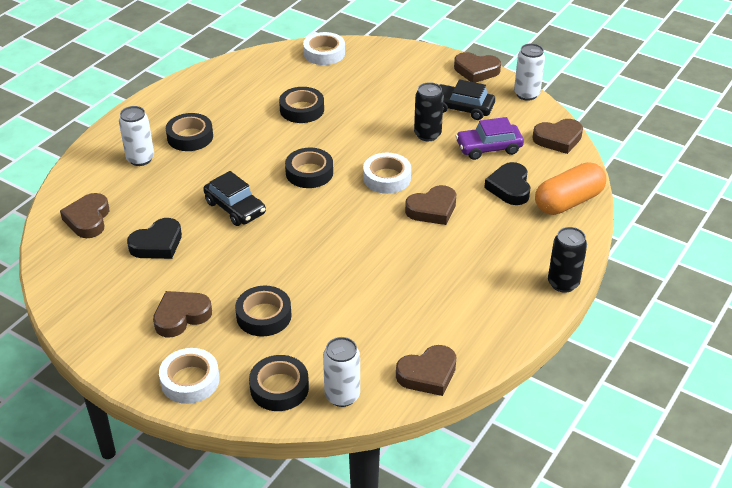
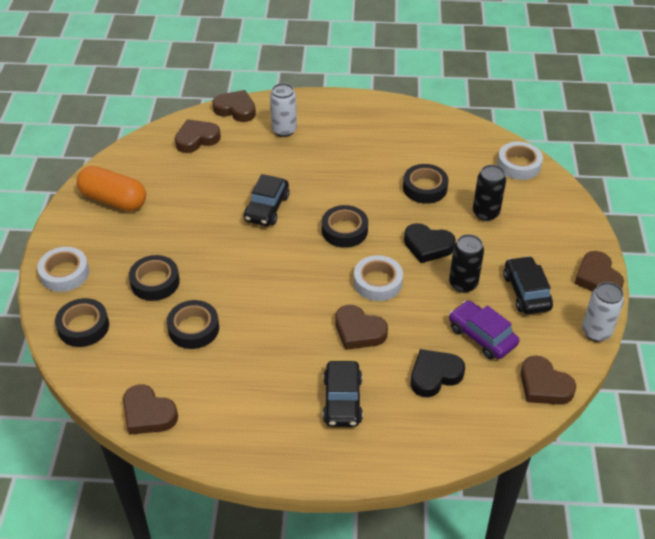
camera: 60 degrees right, 5 degrees up
black heart [127,218,182,259] -> black heart moved to [404,223,456,263]
brown heart [153,291,212,337] -> brown heart moved to [212,90,256,122]
black tape [166,113,213,151] -> black tape moved to [167,300,219,349]
white can [323,337,360,407] -> none
orange capsule [535,162,606,215] -> orange capsule moved to [77,166,146,211]
black can [548,227,587,293] -> black can moved to [473,165,506,221]
none -> black car [323,361,363,427]

